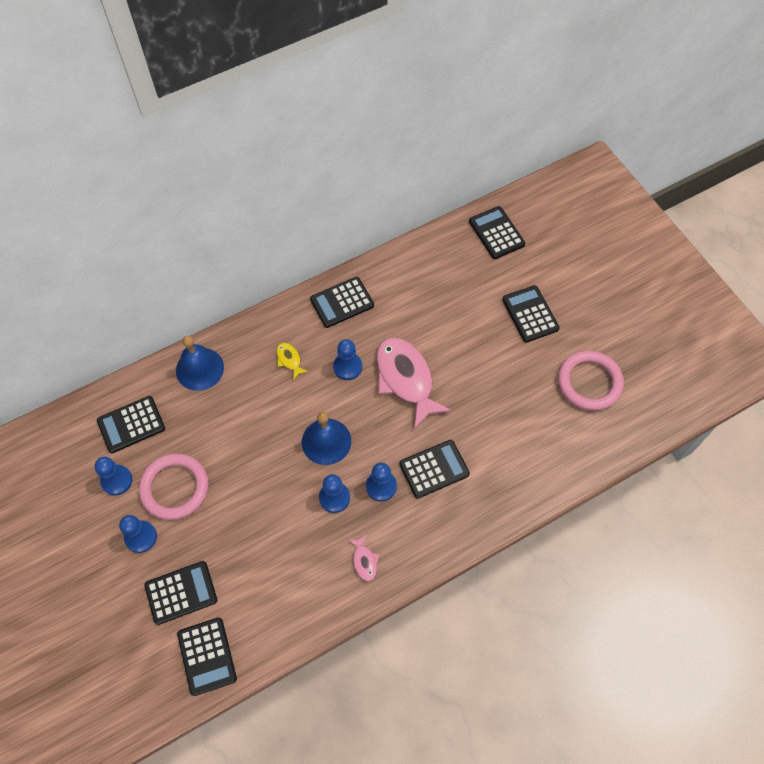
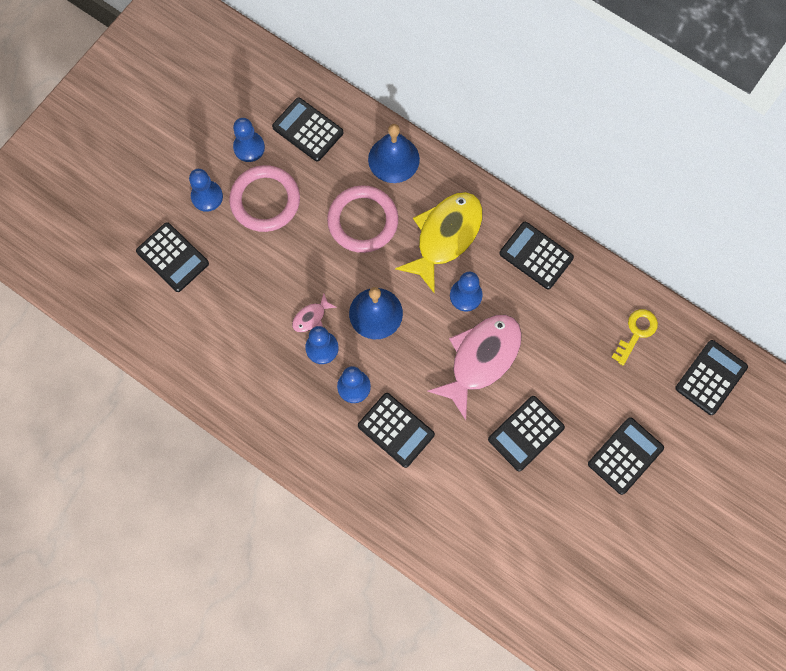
camera: 65 degrees right, 10 degrees up
black calculator [177,617,237,696] -> black calculator moved to [488,396,565,471]
yellow fish [276,343,309,380] -> yellow fish [395,192,483,294], size x2.33
pink fish [348,534,379,581] -> pink fish moved to [292,294,336,332]
pink ring [558,350,624,411] -> pink ring moved to [327,185,398,253]
none -> yellow key [611,309,658,365]

